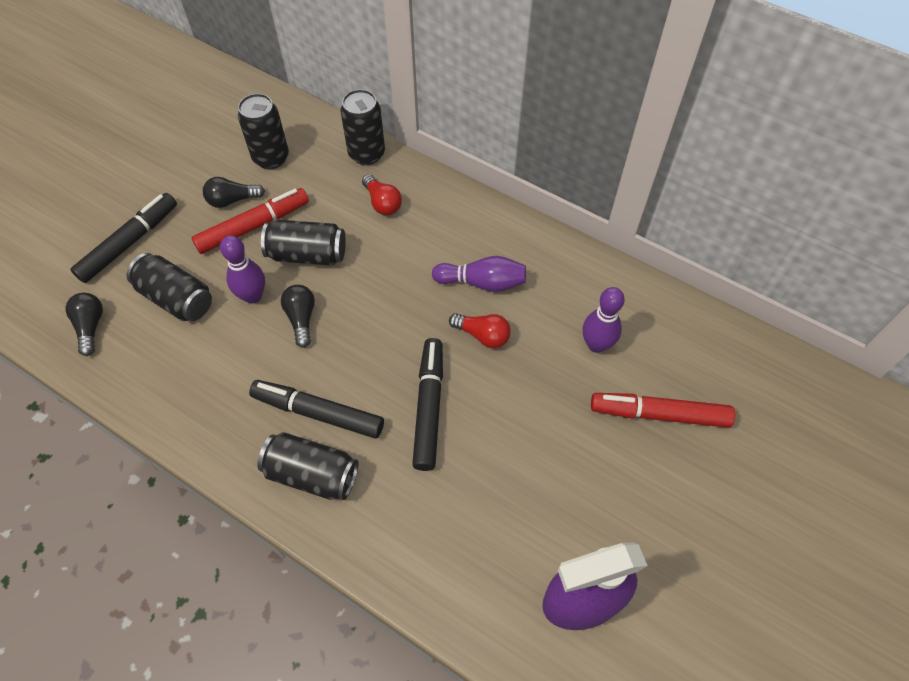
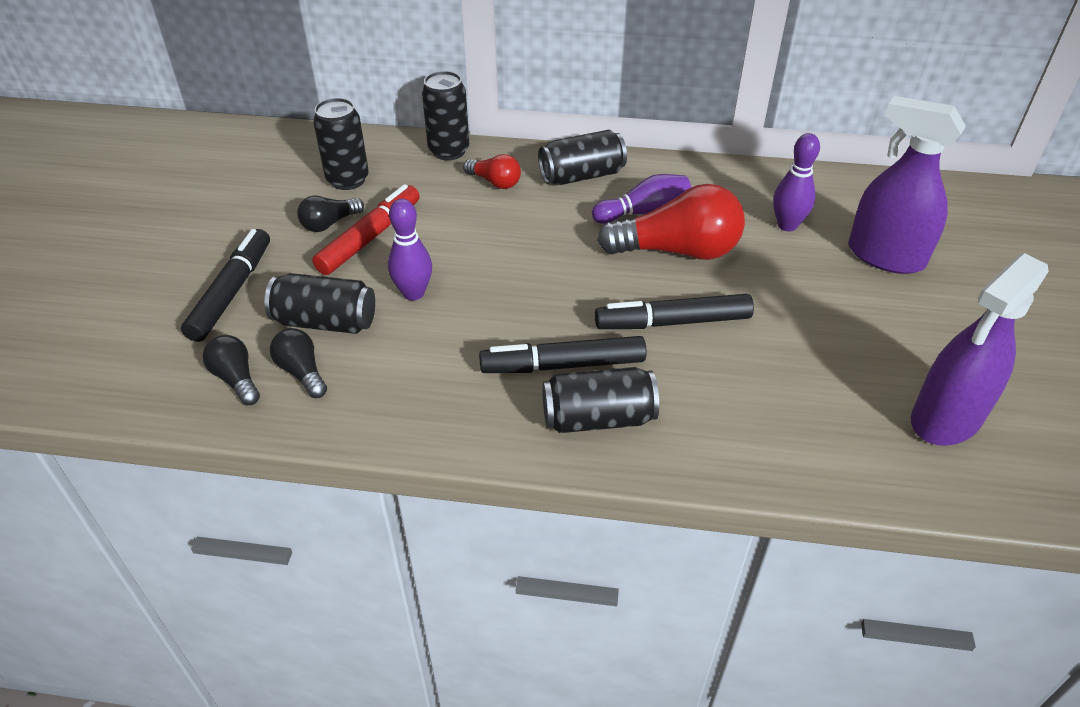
camera: 25 degrees left, 15 degrees down
black can [261,220,346,266] -> black can moved to [538,130,627,185]
black light bulb [281,285,315,348] -> black light bulb moved to [270,328,327,398]
black marker [412,338,443,471] -> black marker turned 75 degrees counterclockwise [595,294,754,329]
red light bulb [449,313,511,348] -> red light bulb [597,184,745,260], size x1.98
red marker [591,393,735,428] -> purple spray bottle [848,96,966,274]

